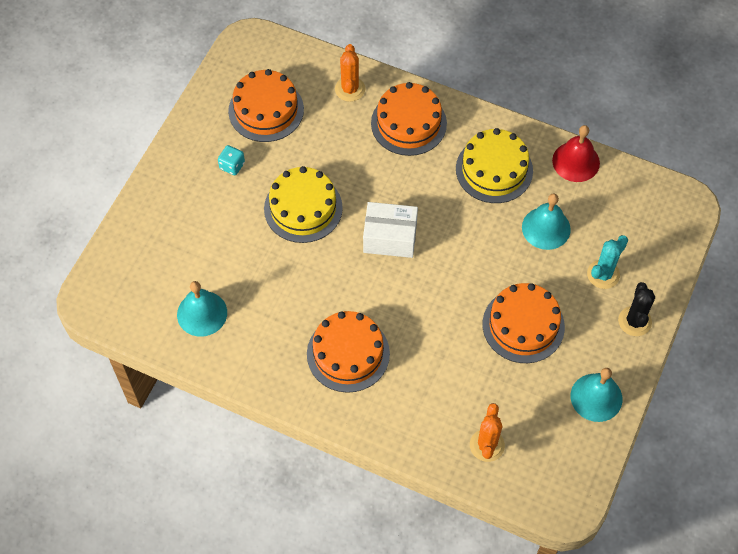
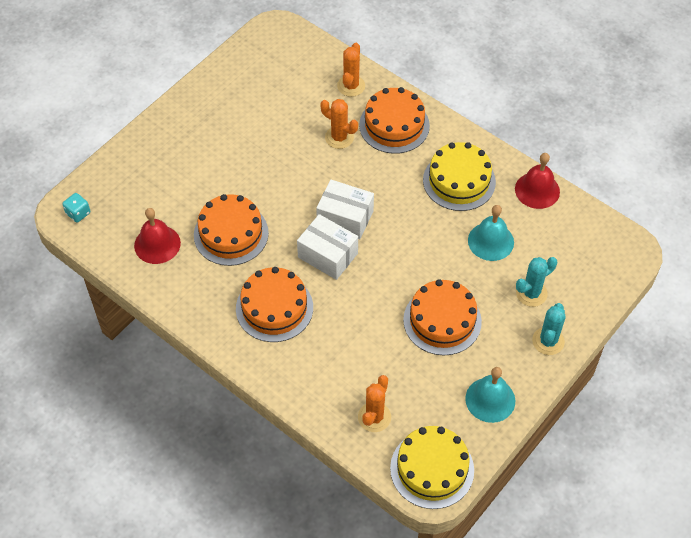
camera: 15 degrees right, 5 degrees down
turquoise bell [177,281,227,337] -> red bell [134,208,181,264]
turquoise dice [218,145,245,175] -> turquoise dice moved to [62,193,90,223]
orange cake [228,69,304,142] -> orange cake moved to [194,194,269,266]
yellow cake [264,166,343,243] -> yellow cake moved to [390,426,474,509]
black cactus [618,282,655,336] -> turquoise cactus [532,303,566,355]
none -> white box [297,214,358,280]
none -> orange cactus [320,99,358,149]

